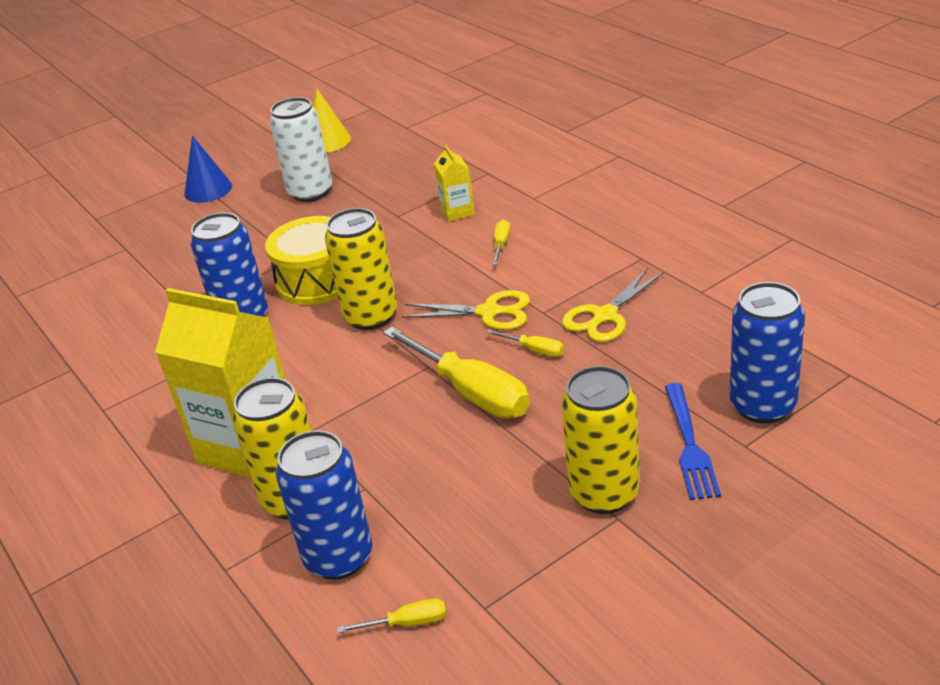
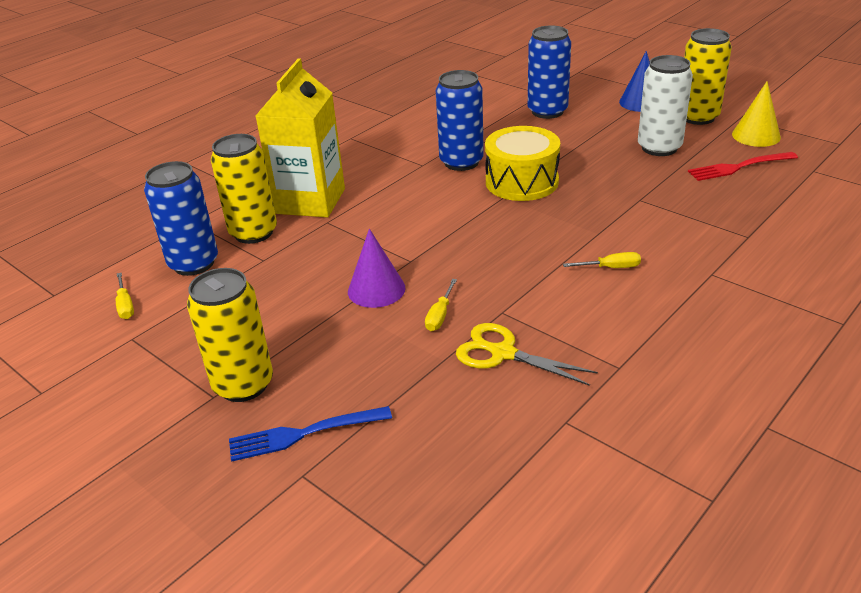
camera: 75 degrees right, 0 degrees up
yellow can [325,208,397,330] -> yellow can moved to [684,28,732,125]
yellow screwdriver [383,327,530,419] -> purple cone [348,229,405,308]
yellow scissors [402,290,530,330] -> none
yellow carton [434,145,475,222] -> none
blue can [730,282,805,424] -> blue can moved to [528,26,571,119]
none -> red fork [688,152,798,181]

